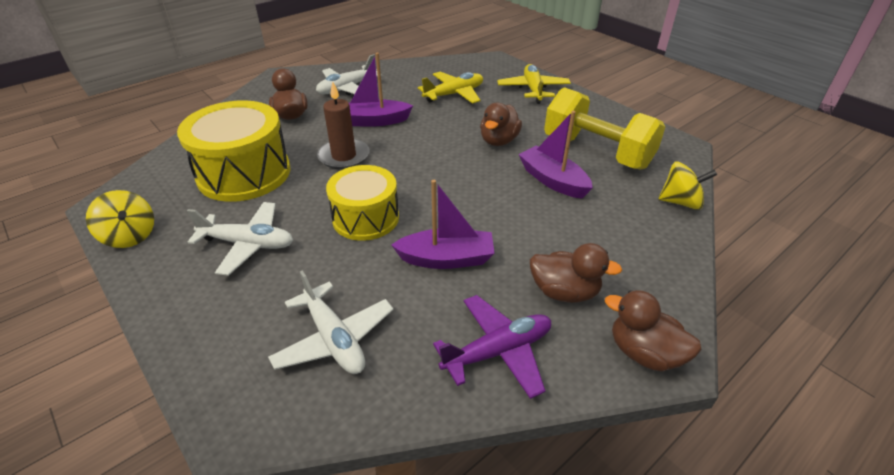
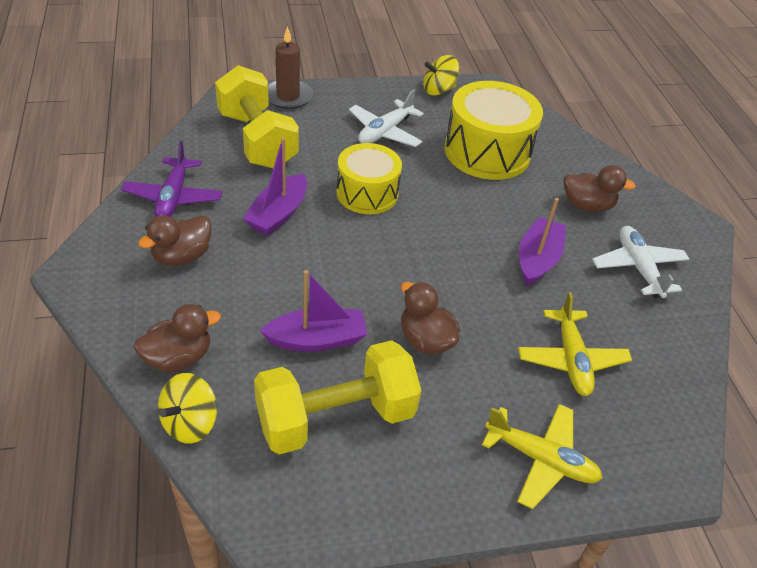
camera: 115 degrees right, 5 degrees up
white plane [268,270,394,374] -> yellow dumbbell [215,65,299,168]
brown candle [317,81,370,169] -> brown candle moved to [268,26,313,109]
brown duck [605,290,702,372] -> brown duck moved to [134,304,221,372]

